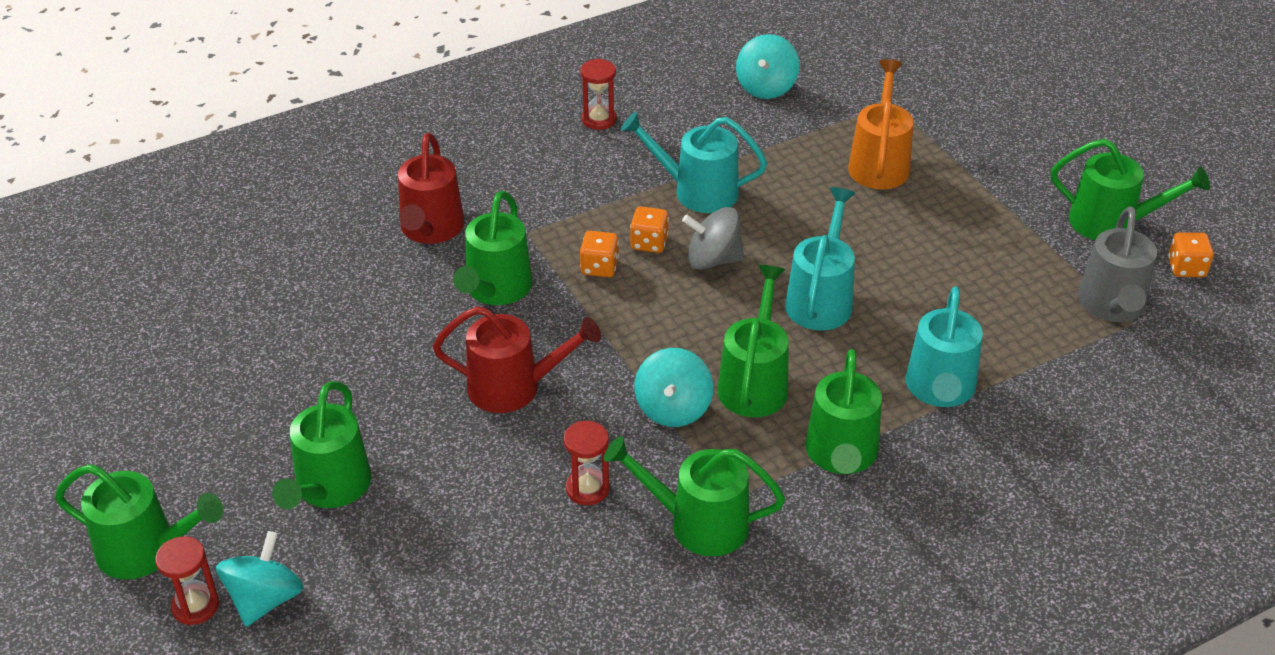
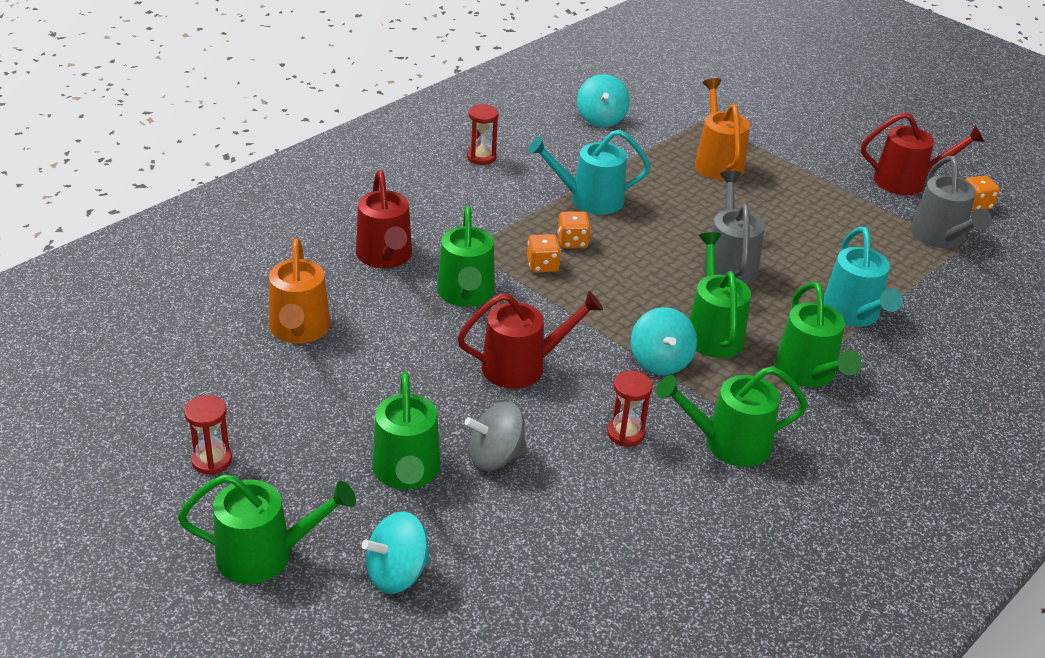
camera: 20 degrees left, 5 degrees down
red hourglass [155,536,219,625] -> red hourglass moved to [184,395,232,475]
turquoise spinning top [216,531,304,627] -> turquoise spinning top turned 120 degrees counterclockwise [362,511,430,594]
grey spinning top [682,207,744,270] -> grey spinning top moved to [465,402,527,471]
turquoise watering can [785,187,855,331] -> grey watering can [703,171,765,285]
green watering can [1051,139,1210,240] -> red watering can [861,112,985,195]
none -> orange watering can [269,238,331,344]

